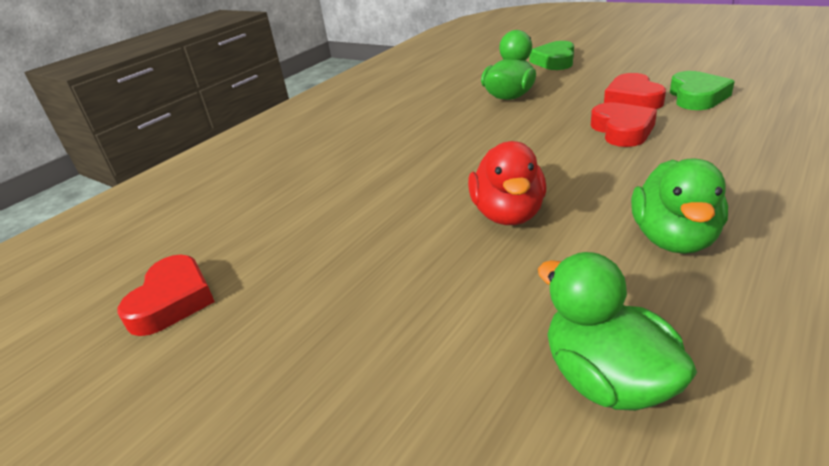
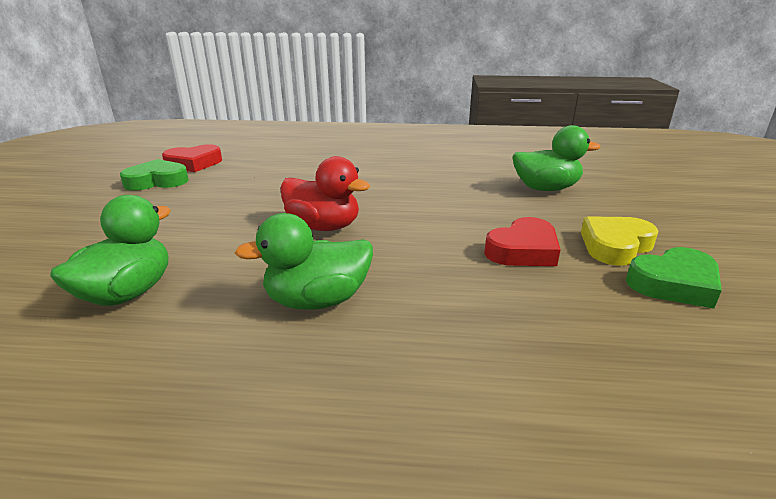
camera: 55 degrees right, 5 degrees down
red duck [468,141,546,225] -> red duck turned 120 degrees counterclockwise [280,156,370,231]
green heart [529,41,574,70] -> green heart moved to [120,159,189,191]
red heart [604,73,666,109] -> yellow heart [581,216,659,266]

